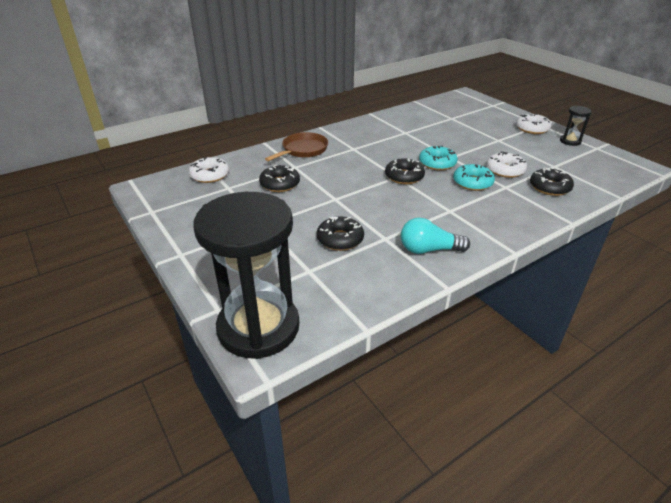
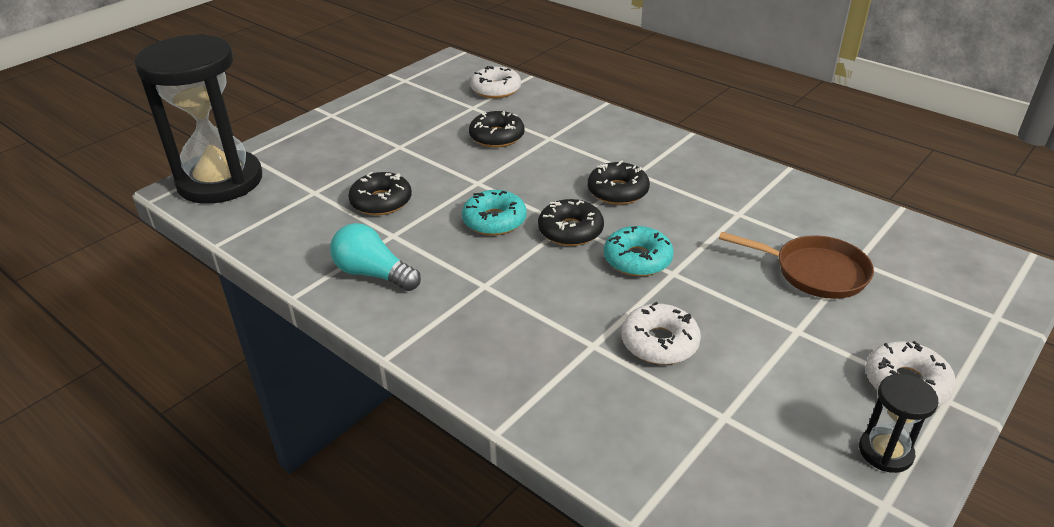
camera: 75 degrees right, 0 degrees up
brown pan [265,132,328,161] -> brown pan moved to [719,232,874,299]
turquoise light bulb [401,218,470,254] -> turquoise light bulb turned 45 degrees counterclockwise [330,223,421,291]
turquoise donut [453,164,495,191] -> turquoise donut moved to [462,190,527,235]
black donut [530,167,574,196] -> black donut moved to [588,160,650,205]

